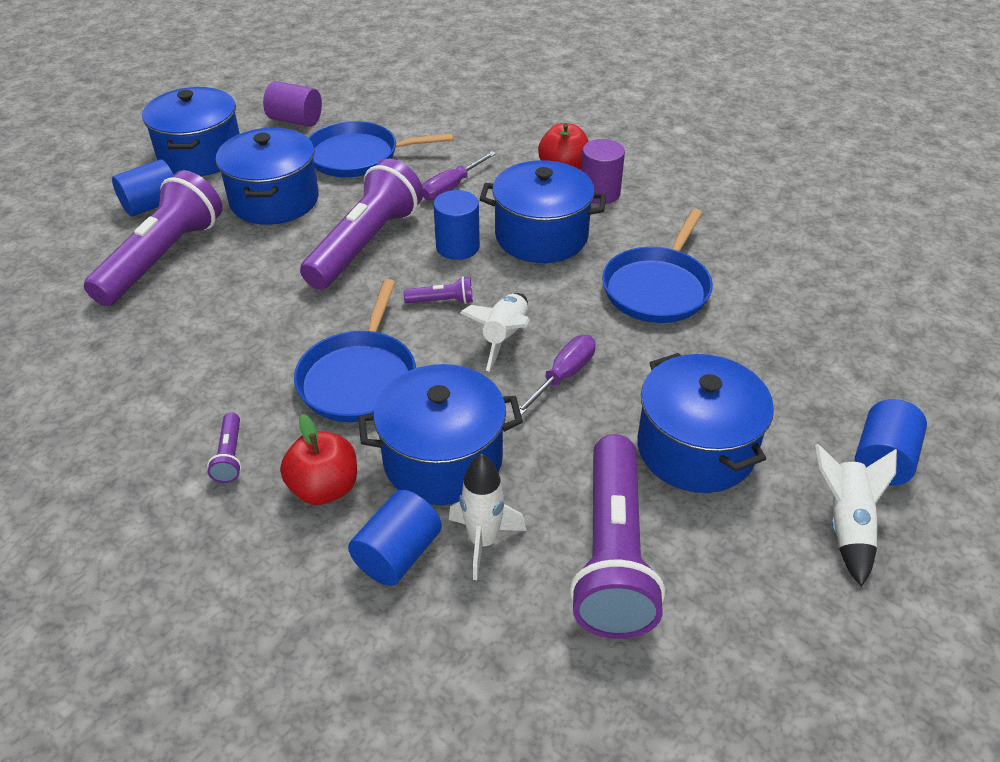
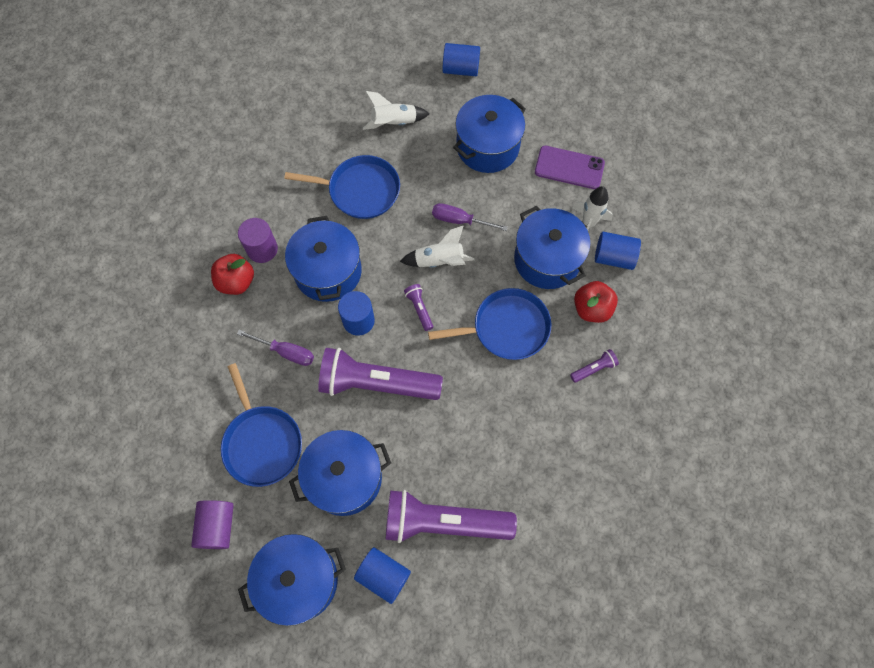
camera: 110 degrees left, 25 degrees up
purple flashlight [570,434,665,639] -> purple phone [535,146,605,189]
white rocket [815,444,897,587] -> white rocket moved to [363,91,430,130]

